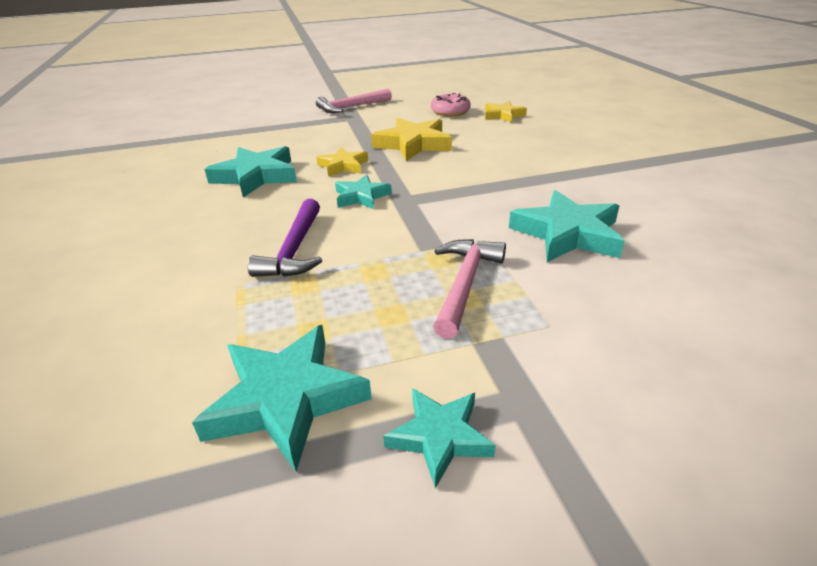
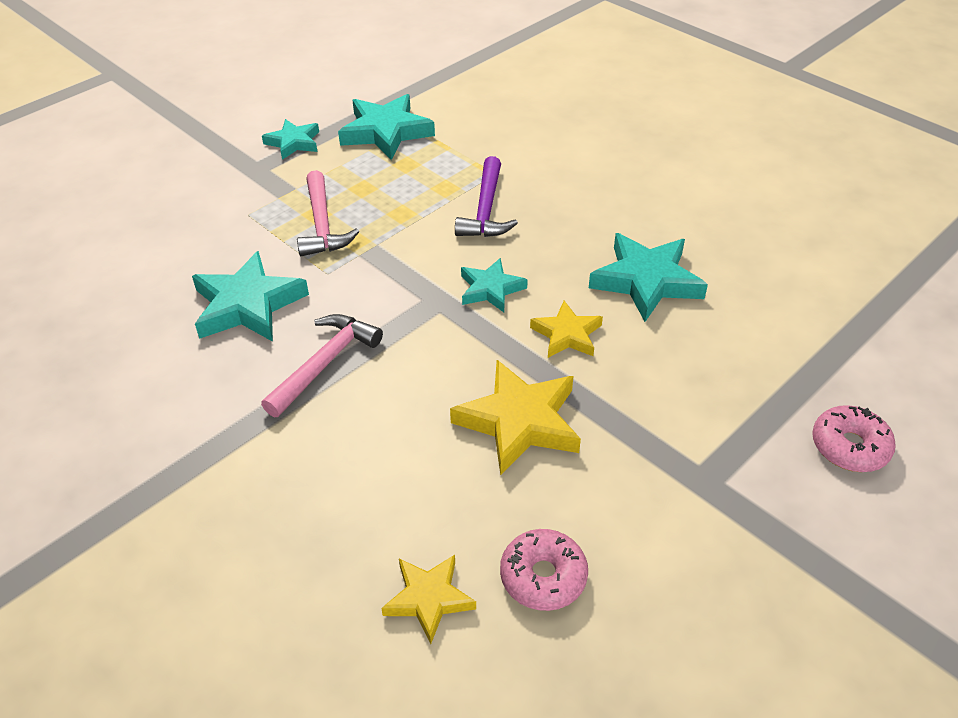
camera: 150 degrees right, 10 degrees up
purple hammer [248,199,322,277] -> purple hammer turned 150 degrees counterclockwise [455,156,518,237]
pink hammer [316,89,392,113] -> pink hammer moved to [261,314,383,417]
none -> pink donut [812,405,896,472]

